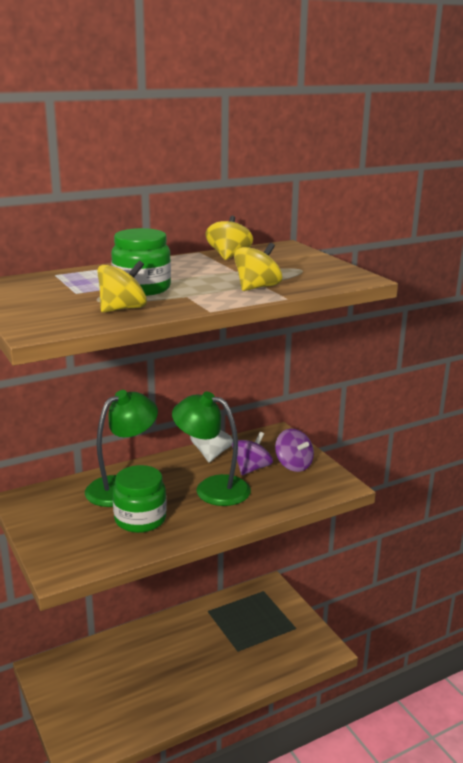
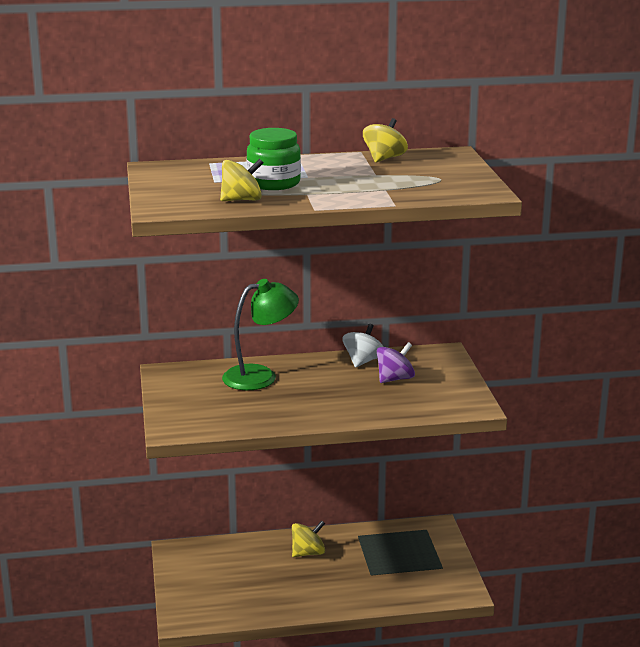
camera: 20 degrees right, 0 degrees up
green jar [113,465,167,533] -> none
green lamp [172,392,251,506] -> none
yellow spinning top [234,243,282,291] -> yellow spinning top moved to [292,520,325,557]
purple spinning top [275,429,314,472] -> none

